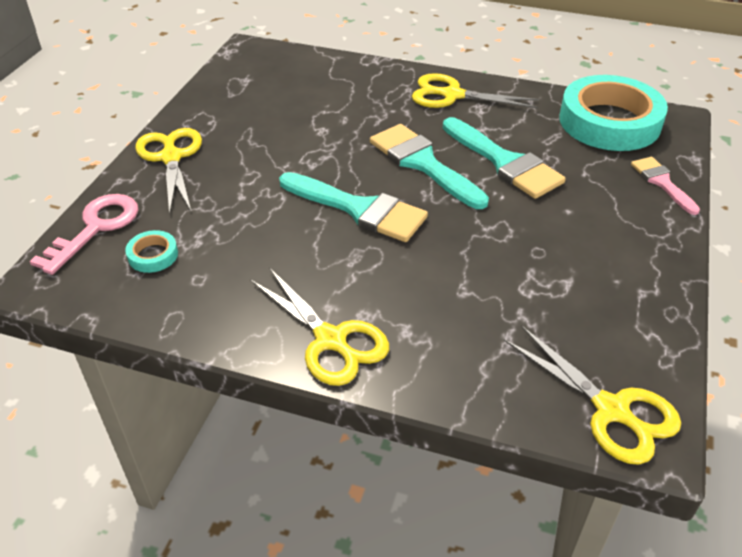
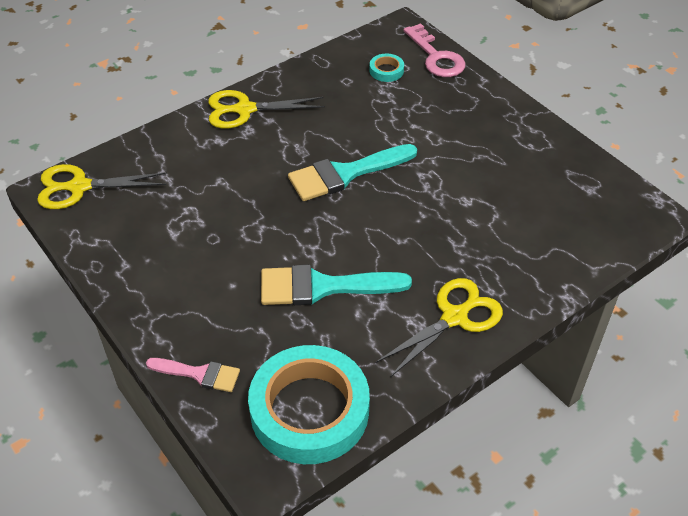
camera: 125 degrees right, 5 degrees up
yellow scissors [135,128,202,215] -> none
turquoise brush [370,124,489,209] -> none

